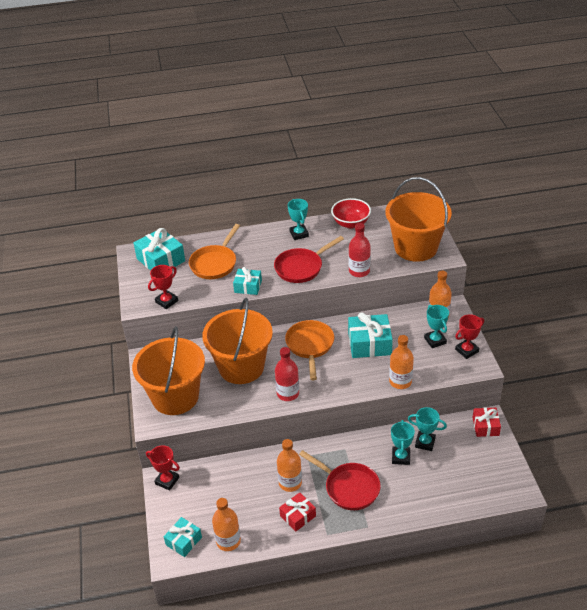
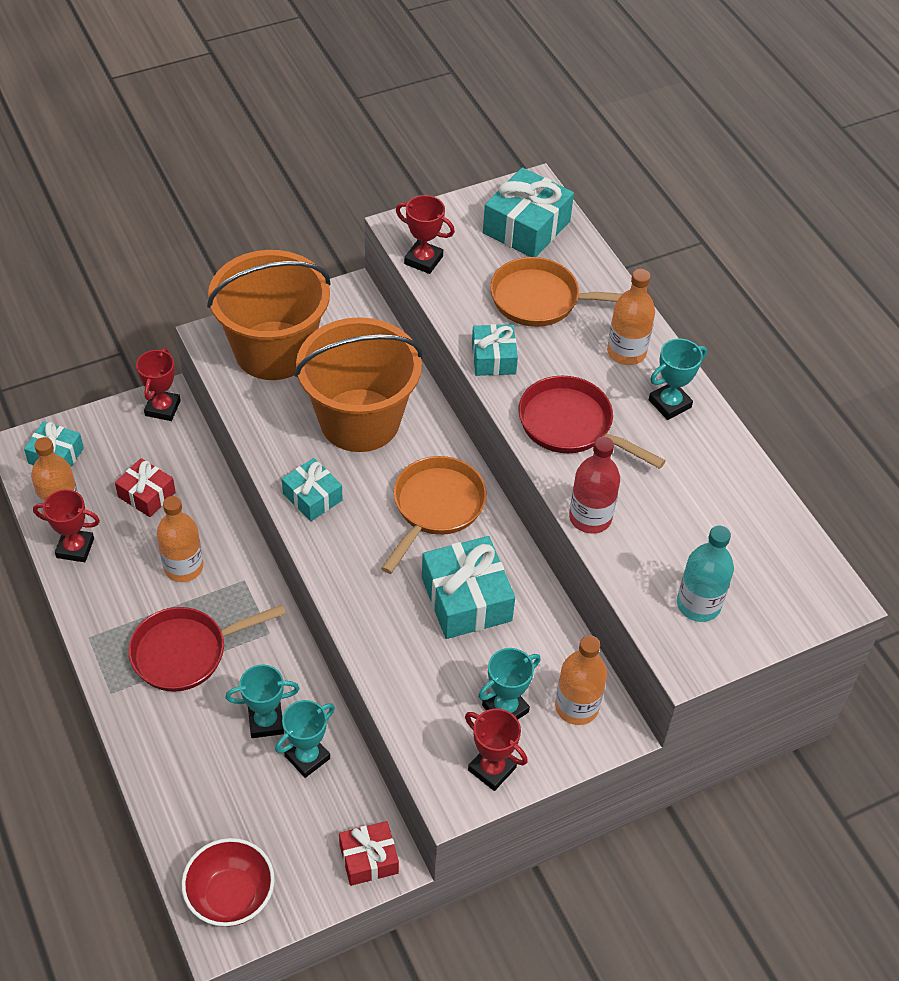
camera: 70 degrees right, 10 degrees up
red bottle [275,347,299,401] -> turquoise gift [282,458,343,521]
red gift [279,492,316,532] -> red gift moved to [115,458,176,517]
orange pan [285,320,334,380] -> orange pan turned 45 degrees counterclockwise [381,456,487,574]
red pan [299,450,381,510] -> red pan turned 45 degrees clockwise [128,605,286,692]
red bowl [331,198,371,229] -> red bowl moved to [182,838,275,927]
orange bucket [385,177,452,262] -> turquoise bottle [677,525,734,622]
orange bottle [389,335,414,389] -> orange bottle moved to [607,269,655,365]
turquoise trophy [408,407,447,451] -> turquoise trophy turned 45 degrees clockwise [275,700,335,778]
none -> red trophy [33,489,100,562]

